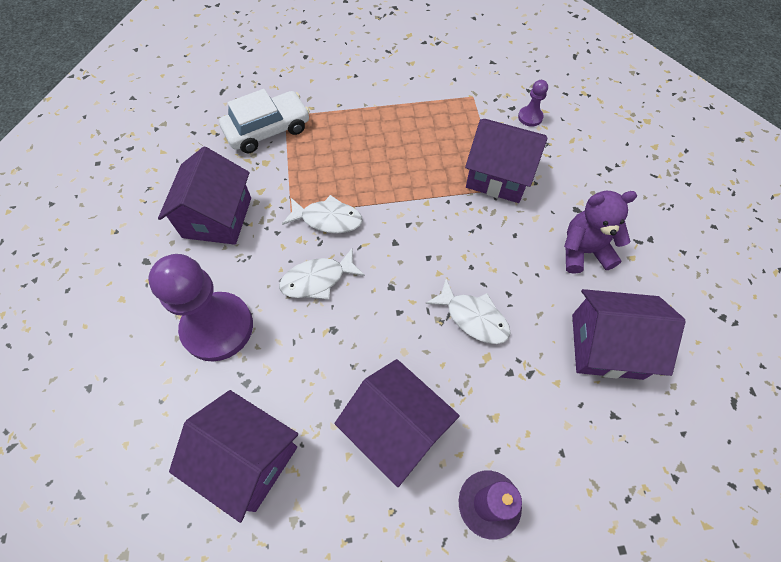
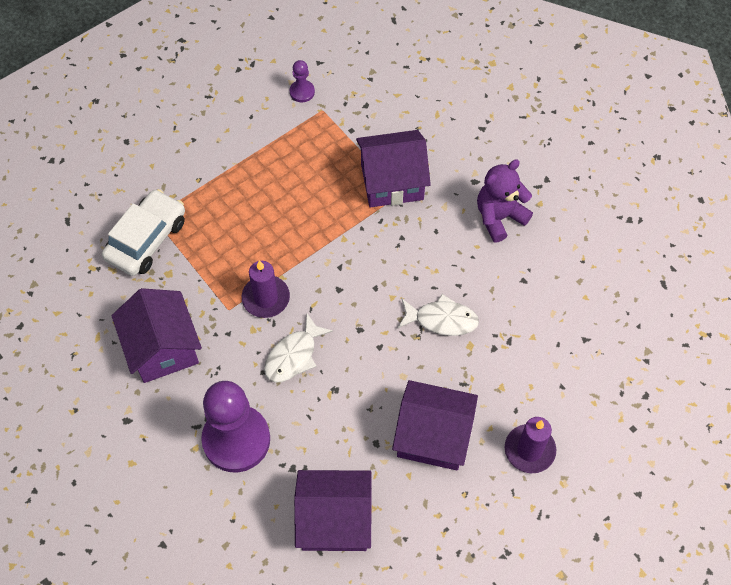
camera: 30 degrees left, 0 degrees up
white fish [282,195,363,233] -> purple candle [242,260,290,318]
purple pawn [518,80,548,127] -> purple pawn moved to [290,60,315,102]
purple house [572,289,686,380] -> none

